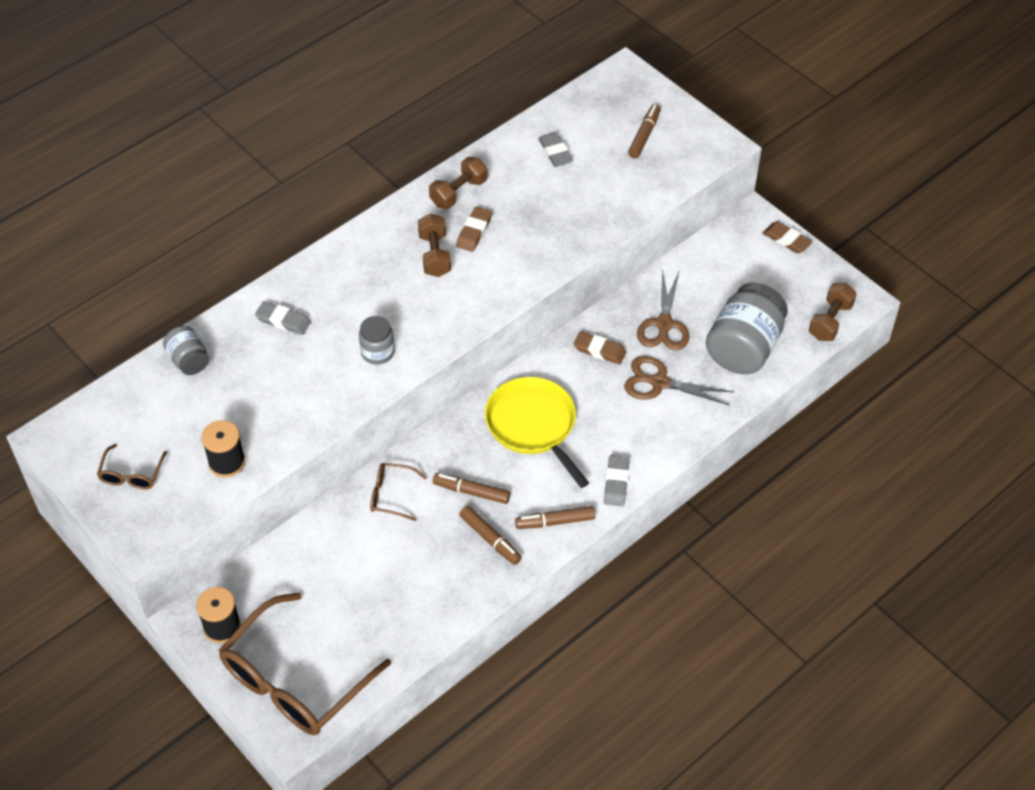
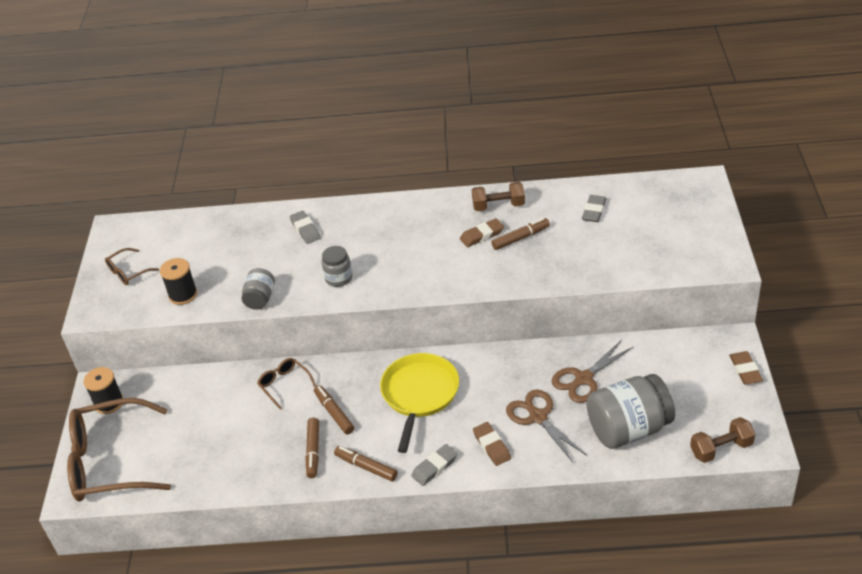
camera: 45 degrees right, 10 degrees down
grey jar [163,326,209,375] -> grey jar moved to [242,268,275,310]
brown dumbbell [418,213,451,277] -> none
brown eraser [574,331,627,365] -> brown eraser moved to [473,422,511,466]
brown marker [628,104,661,159] -> brown marker moved to [491,218,550,250]

